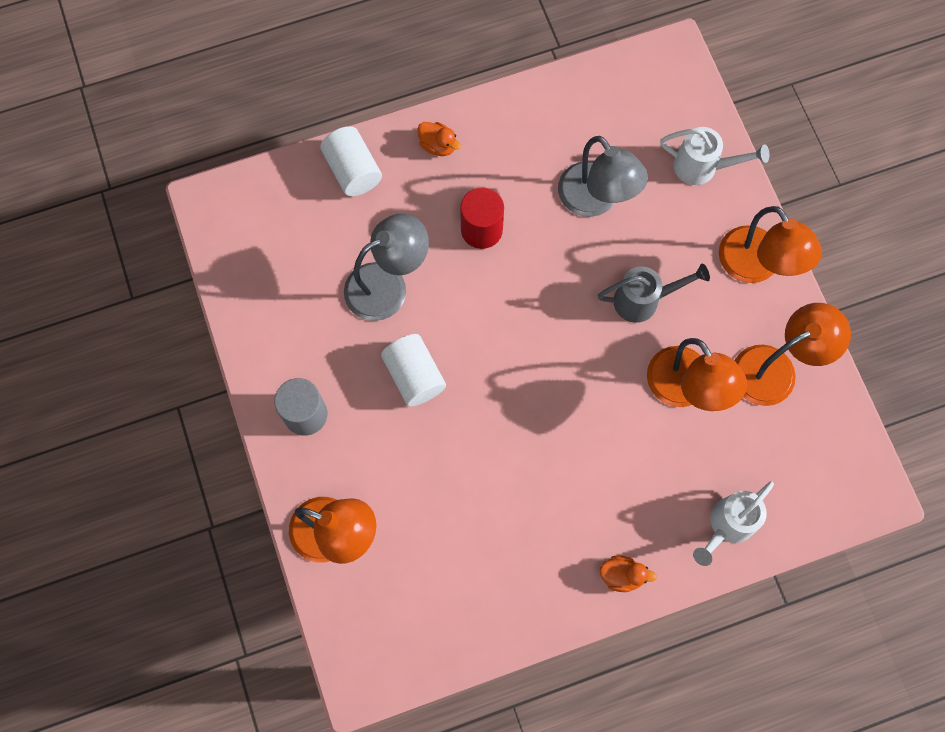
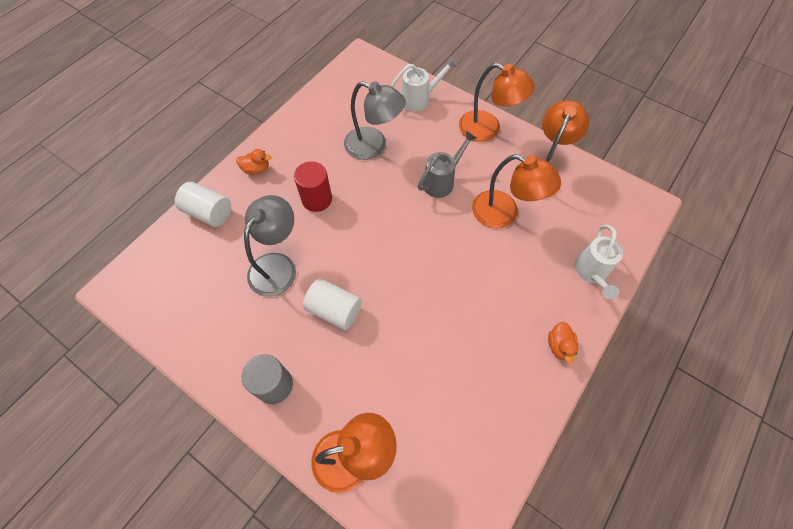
camera: 35 degrees left, 10 degrees down
orange duck [600,556,657,592] -> orange duck turned 120 degrees clockwise [548,322,578,364]

